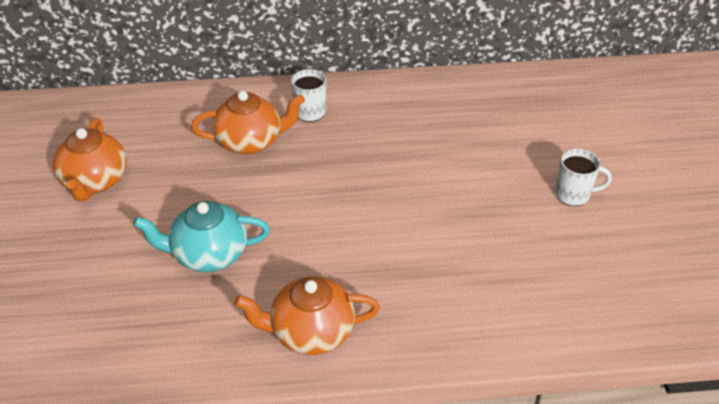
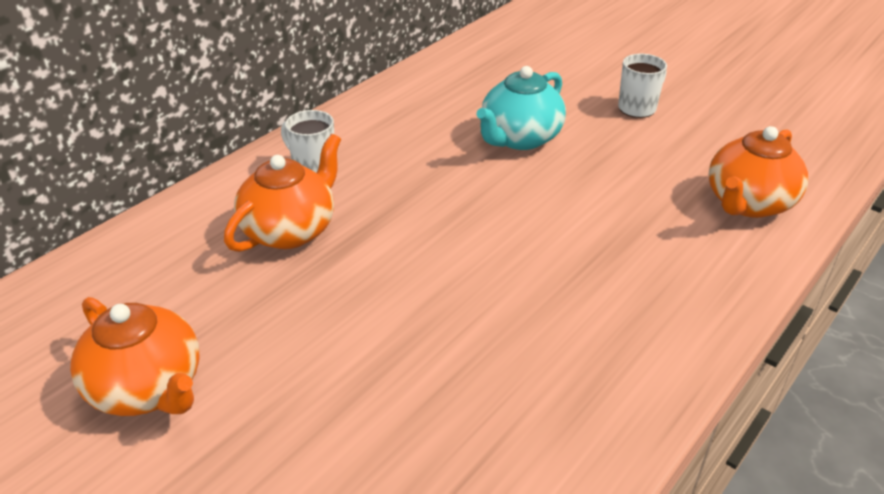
camera: 45 degrees left, 5 degrees down
turquoise teapot [133,201,270,272] -> turquoise teapot moved to [477,66,566,150]
orange teapot [234,276,380,355] -> orange teapot moved to [708,126,808,218]

